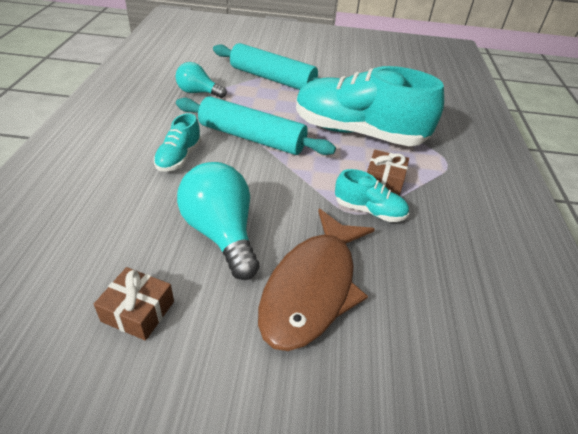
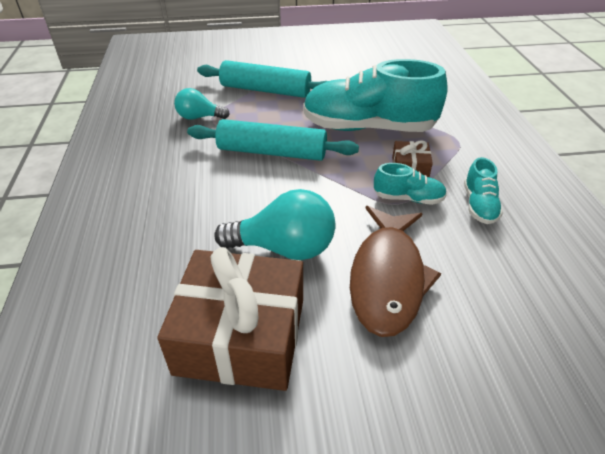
camera: 10 degrees left, 0 degrees up
brown gift [94,267,174,341] -> brown gift [157,247,303,391], size x2.21
turquoise shoe [153,113,202,172] -> turquoise shoe moved to [464,157,503,224]
turquoise light bulb [177,162,260,280] -> turquoise light bulb turned 135 degrees clockwise [214,189,335,260]

